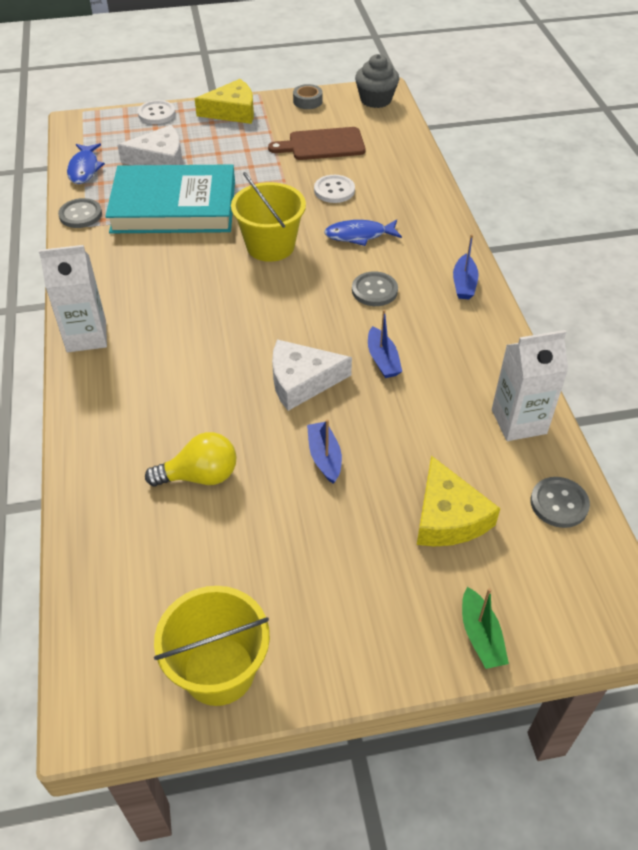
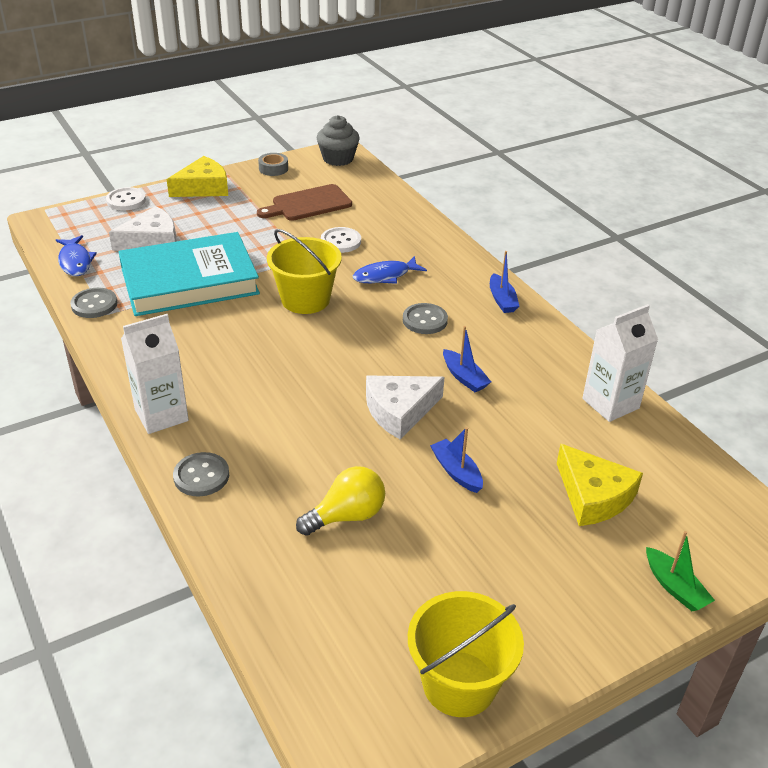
camera: 20 degrees left, 10 degrees down
grey button [531,477,590,528] -> grey button moved to [173,452,229,497]

